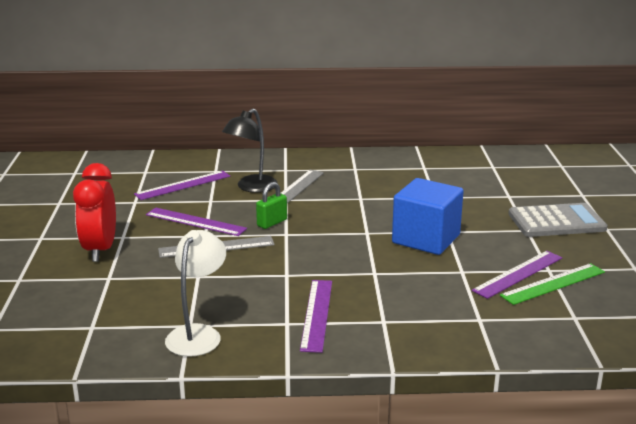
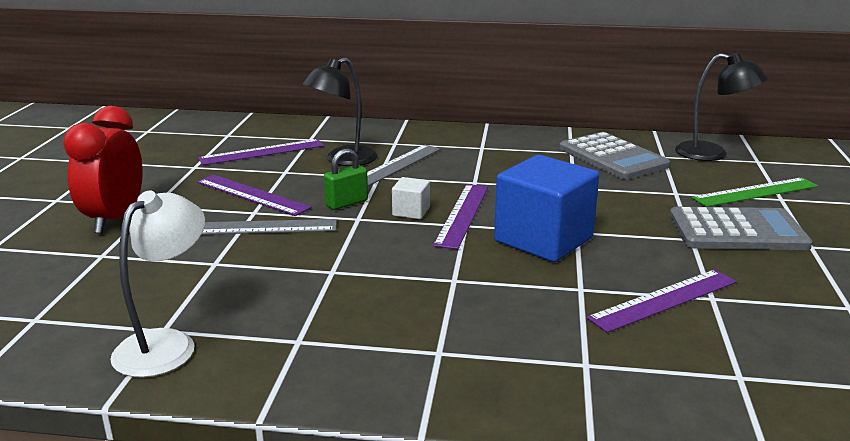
camera: 10 degrees right, 0 degrees up
purple ruler [300,280,332,353] -> purple ruler moved to [433,184,488,250]
green ruler [500,263,605,305] -> green ruler moved to [691,177,818,207]
none -> white cube [392,177,430,219]
none -> grey calculator [559,132,670,180]
none -> black lamp [675,53,768,161]

